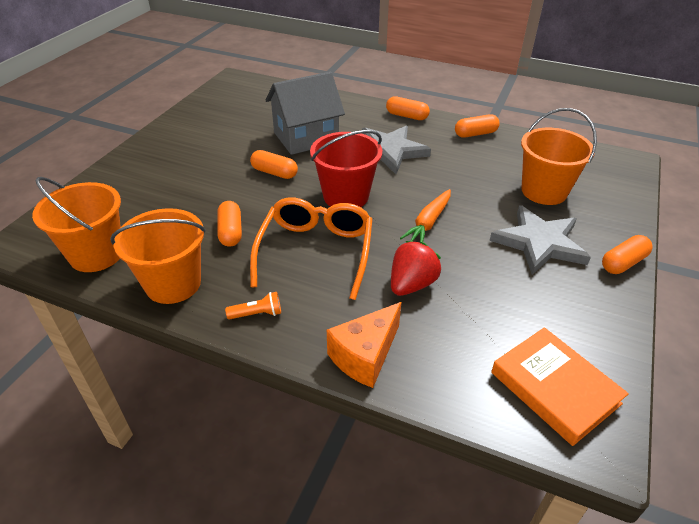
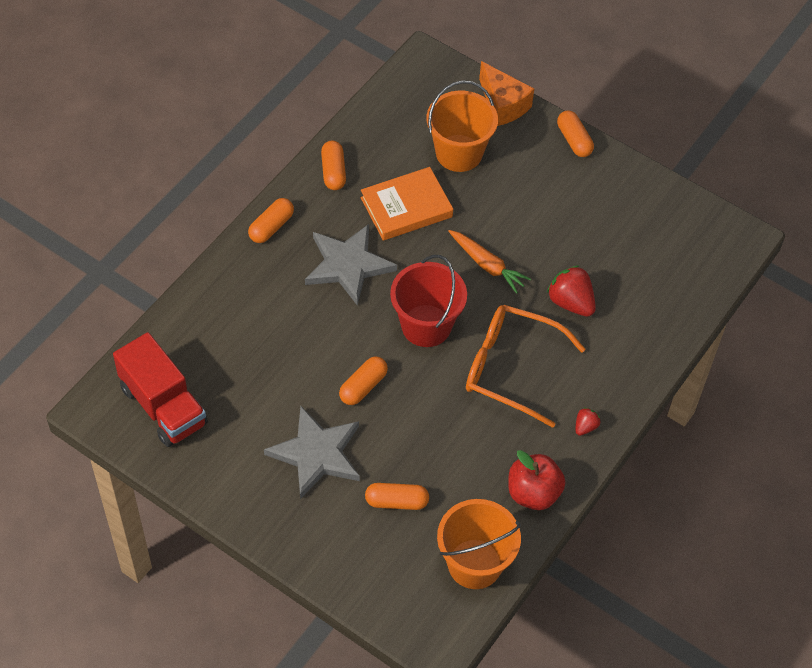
camera: 80 degrees left, 15 degrees up
orange bucket [110,208,206,304] -> red apple [508,450,565,510]
orange capsule [217,201,242,247] -> orange capsule moved to [365,483,429,510]
orange flashlight [225,292,281,320] -> red strawberry [575,407,600,436]
grey house [266,72,345,155] -> none
orange cheese [327,302,401,388] -> orange cheese moved to [479,61,534,126]
grey star [489,205,591,275] -> grey star moved to [264,406,360,499]
orange book [491,327,629,446] -> orange book moved to [361,167,453,241]
none -> red truck [113,332,208,447]

